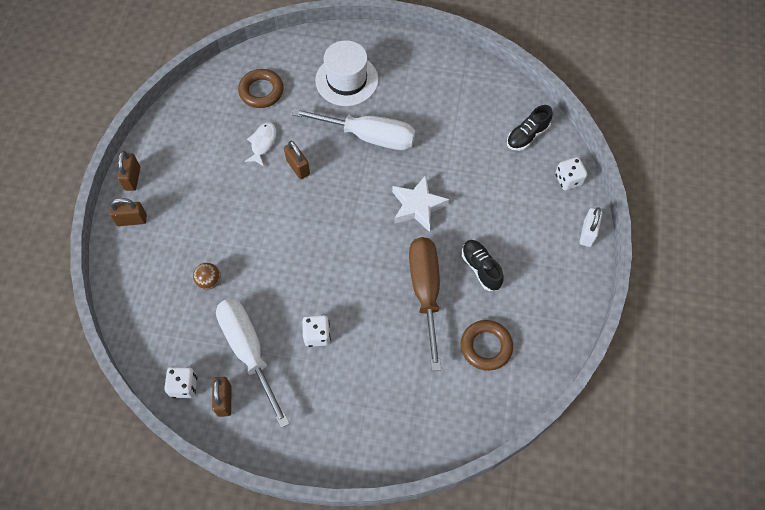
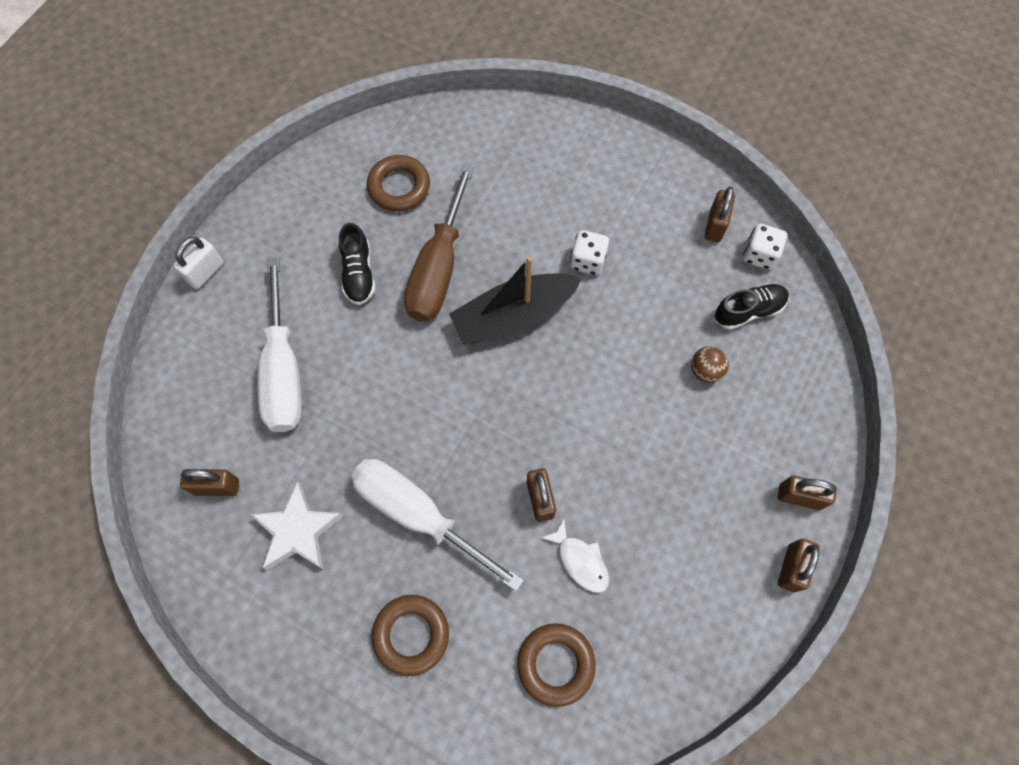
camera: 160 degrees left, 5 degrees up
white screwdriver [216,298,290,428] -> white screwdriver moved to [257,258,302,432]
white fish [245,122,276,166] -> white fish turned 75 degrees counterclockwise [541,519,609,593]
white hat [315,40,378,106] -> brown ring [371,595,449,676]
white star [392,175,449,232] -> white star moved to [250,482,343,570]
black shoe [507,105,553,151] -> black shoe moved to [715,283,789,330]
white dice [555,157,587,190] -> none
none -> brown padlock [180,469,239,496]
none -> black boat [449,256,582,345]

